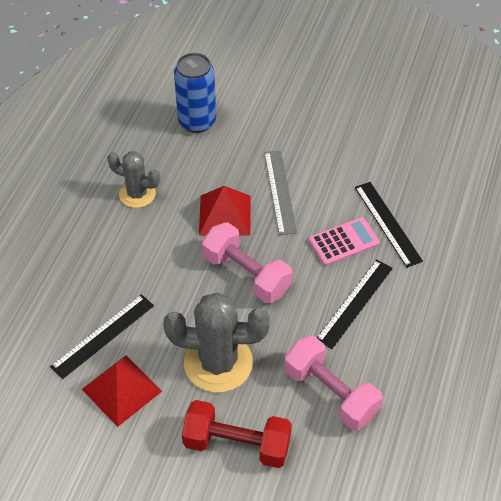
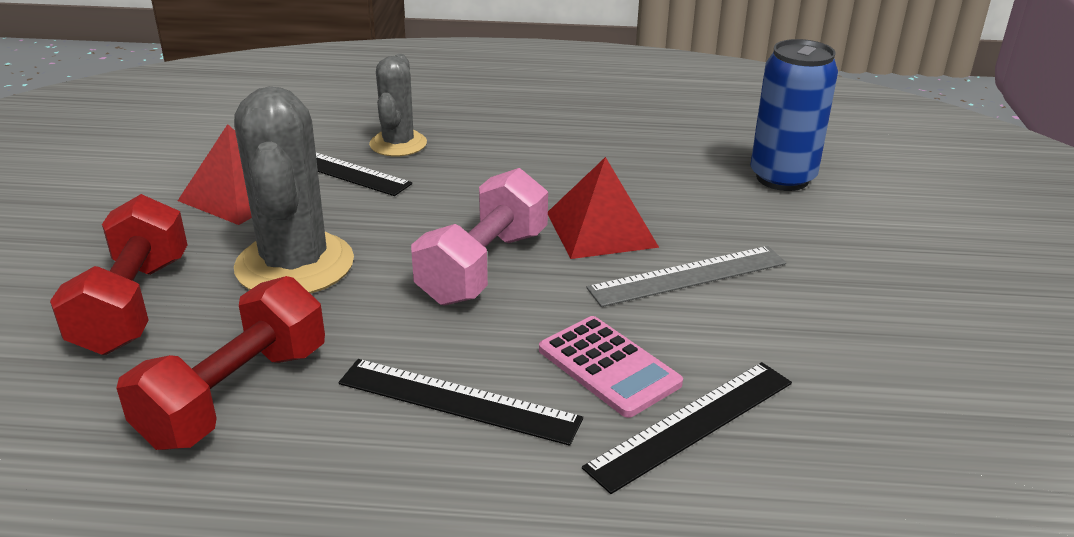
camera: 75 degrees right, 20 degrees down
grey cactus [107,151,160,208] -> grey cactus moved to [369,54,427,156]
pink dumbbell [284,336,383,430] -> red dumbbell [116,276,325,450]

